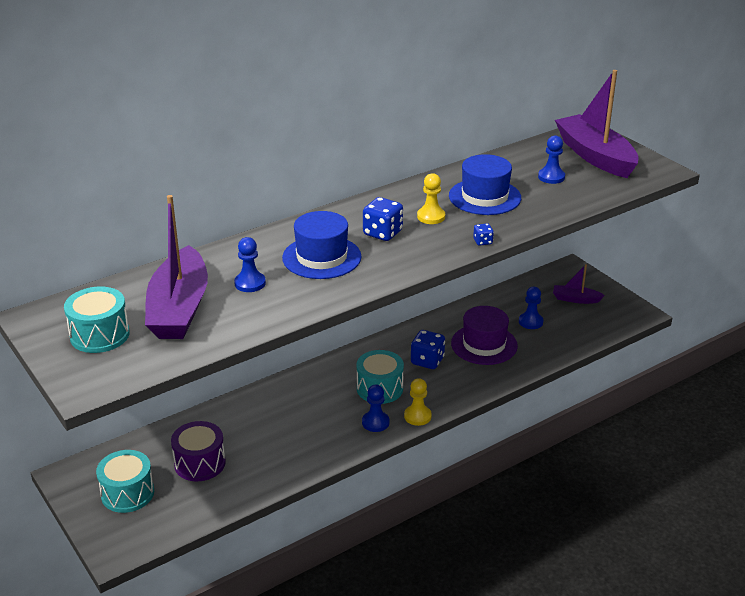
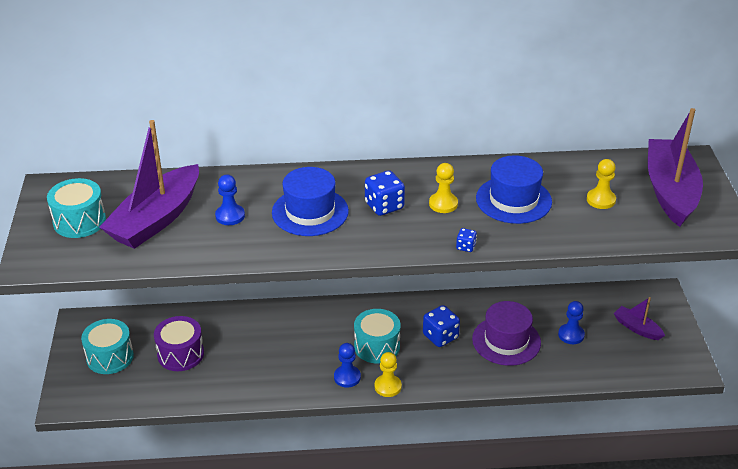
camera: 30 degrees right, 5 degrees up
blue pawn [538,135,565,184] -> yellow pawn [587,159,616,209]

